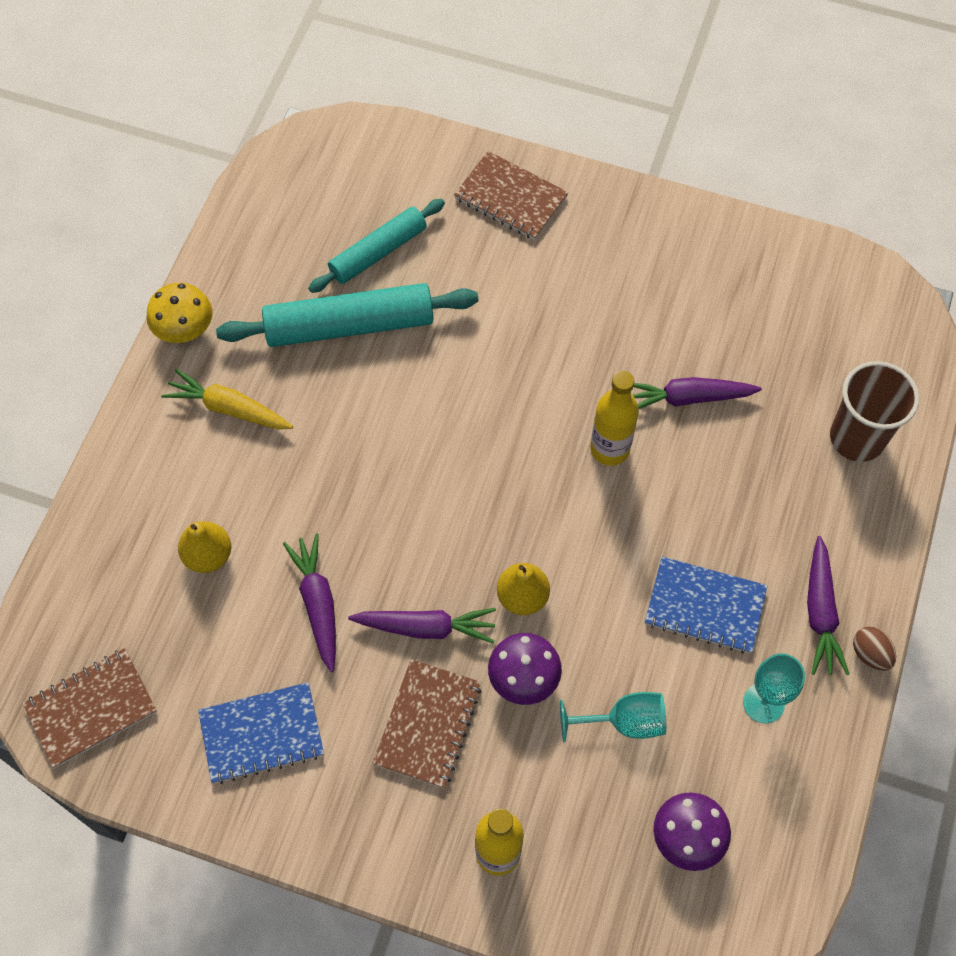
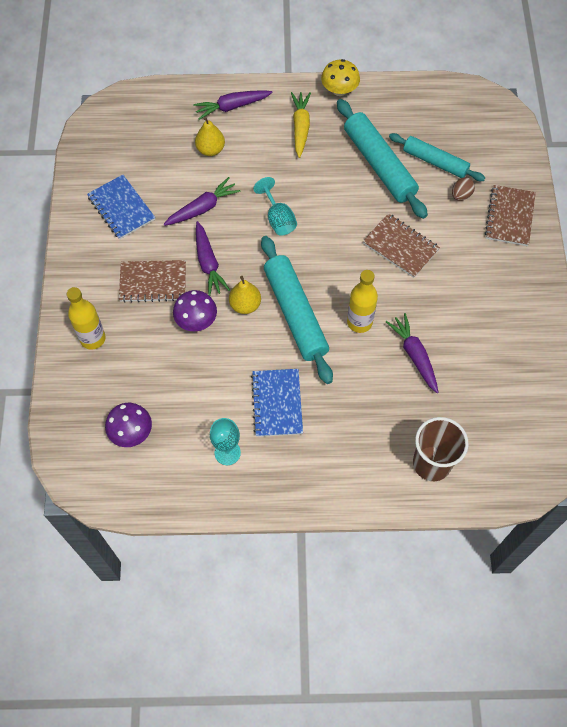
camera: 70 degrees right, 0 degrees up
brown notebook [22,648,157,768] -> brown notebook moved to [363,213,440,278]
turquoise goblet [560,692,666,742] -> turquoise goblet moved to [253,177,297,236]
purple carrot [807,536,849,675] -> purple carrot moved to [193,90,272,120]
brown egg [853,626,896,671] -> brown egg moved to [452,177,475,201]
none -> turquoise rolling pin [261,236,333,384]

